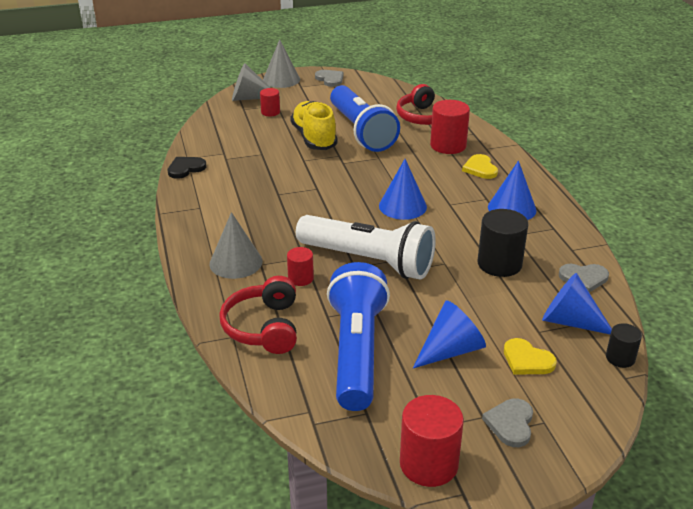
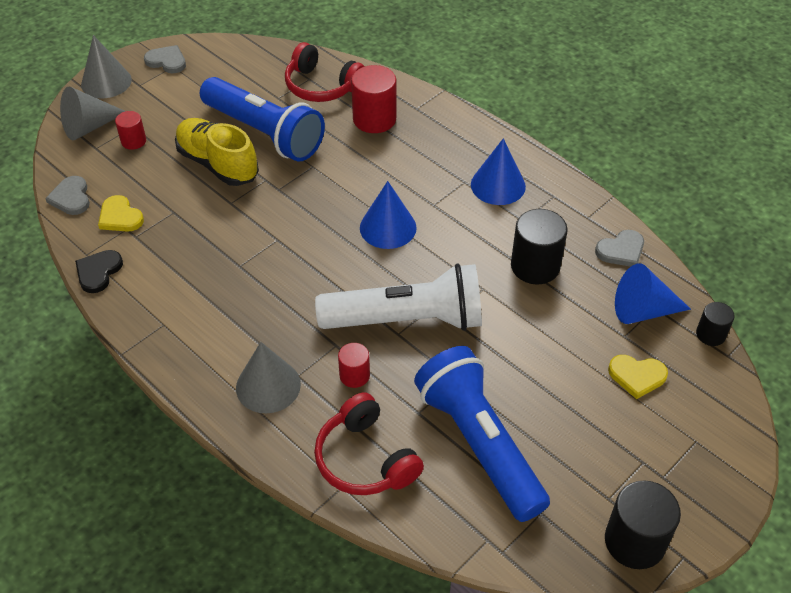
camera: 30 degrees left, 15 degrees up
red cylinder [400,395,464,487] -> black cylinder [605,480,681,569]
blue cone [413,300,486,368] -> none
yellow heart [462,154,498,179] -> yellow heart moved to [98,195,144,232]
grey heart [482,398,533,447] -> grey heart moved to [45,176,90,215]

